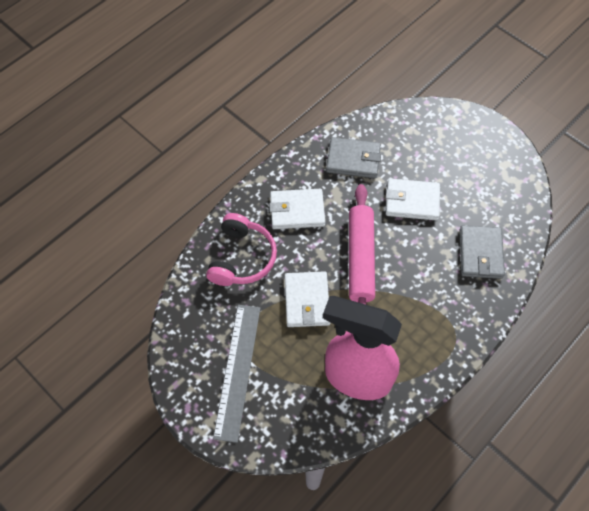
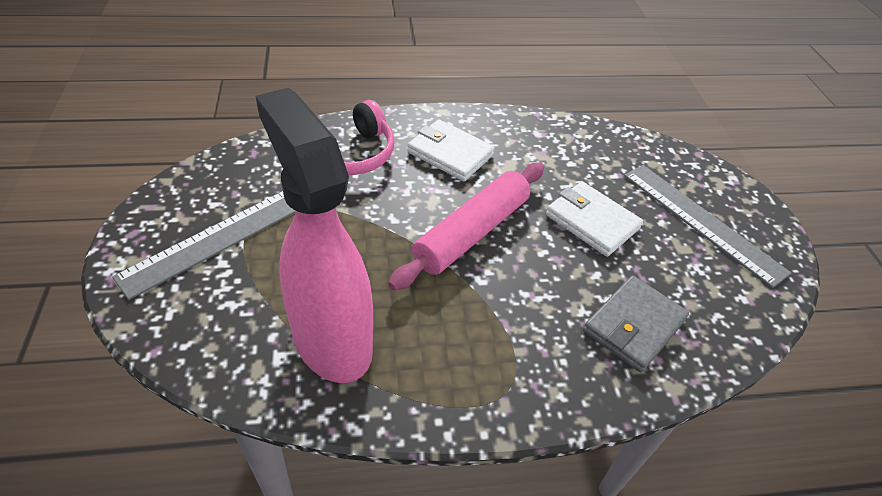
camera: 35 degrees right, 15 degrees down
white wallet [284,271,330,327] -> none
grey wallet [326,137,381,178] -> none
none -> grey ruler [624,165,791,288]

